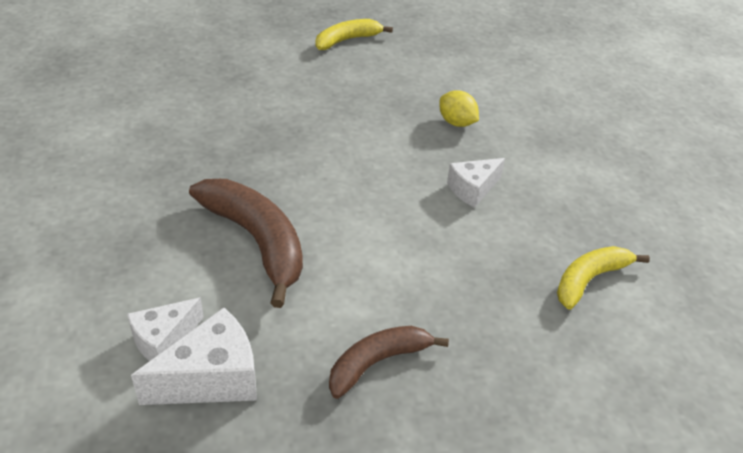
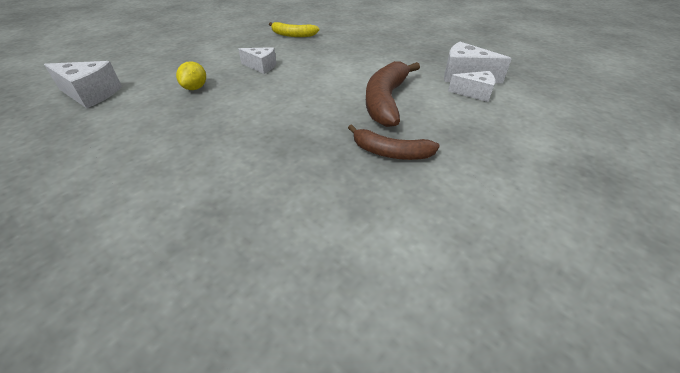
camera: 125 degrees left, 0 degrees up
yellow banana [315,19,393,50] -> none
brown banana [329,326,449,399] -> brown banana moved to [348,124,440,160]
none -> white cheese [44,61,122,108]

